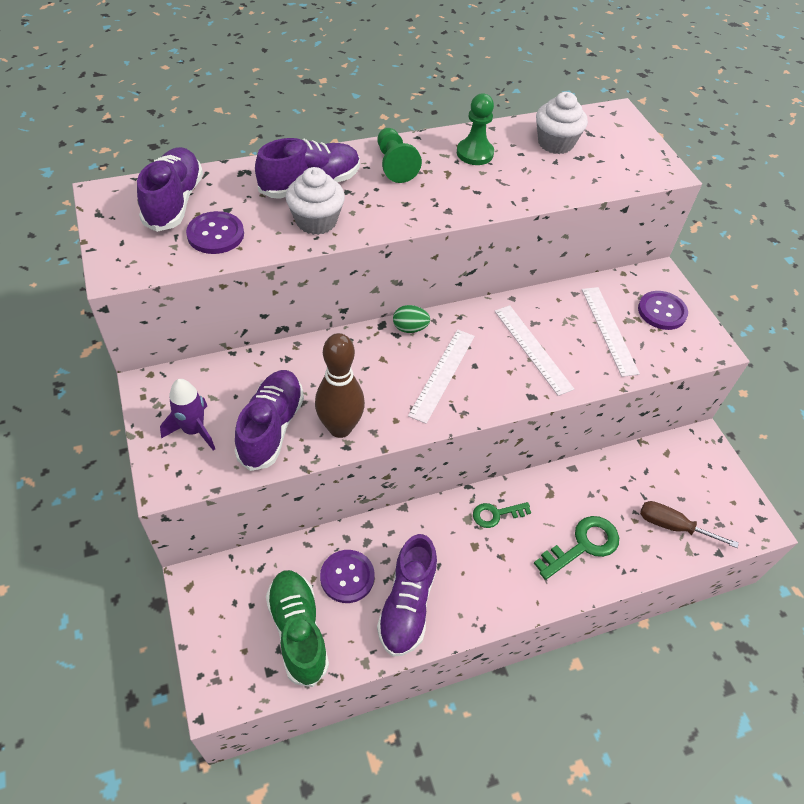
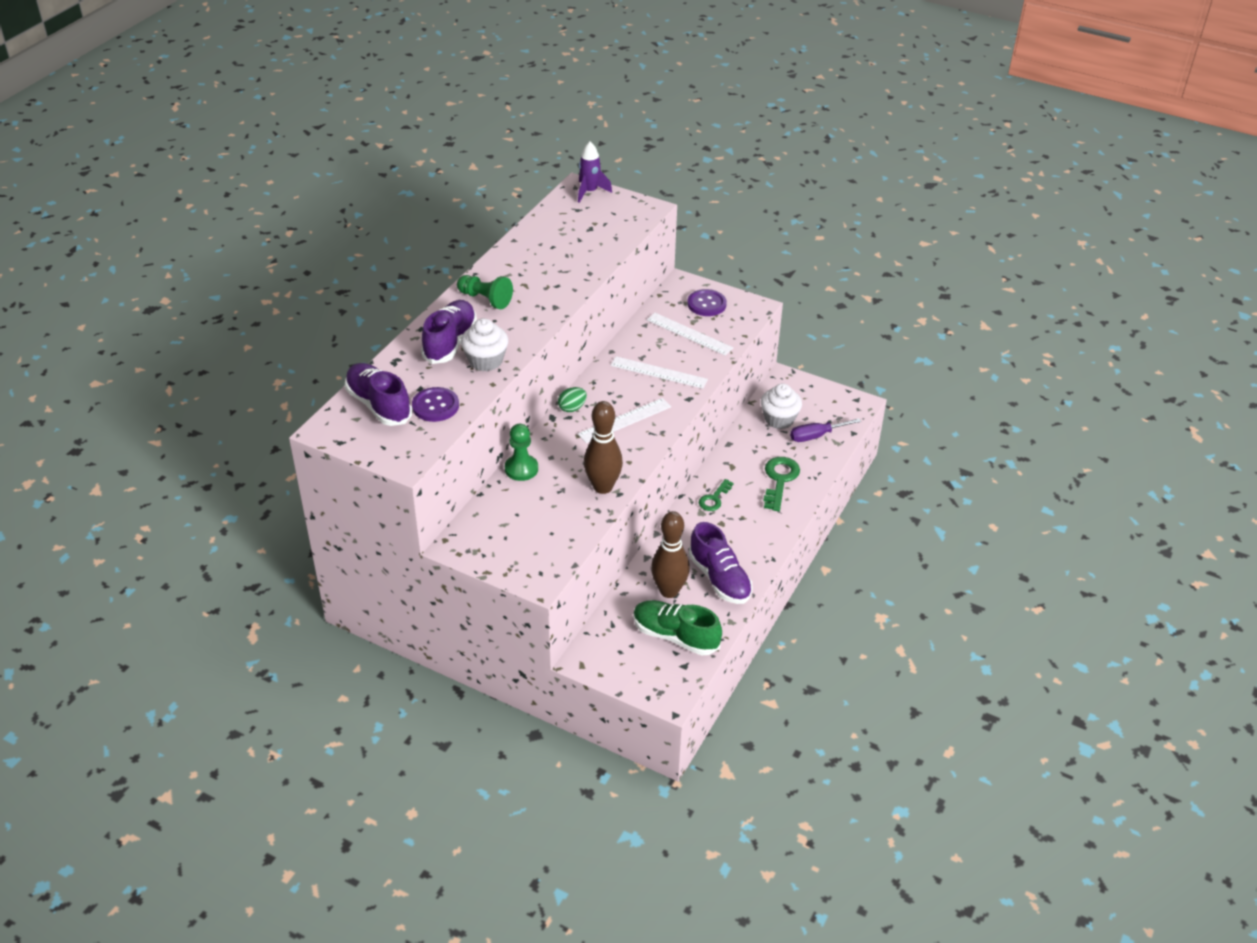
camera: 40 degrees left, 10 degrees down
purple rocket [160,379,215,451] -> purple rocket moved to [578,142,612,203]
purple shoe [234,370,304,471] -> none
purple button [320,550,375,603] -> brown bowling pin [651,511,690,598]
white ruler [408,329,475,424] -> white ruler turned 75 degrees clockwise [578,398,671,443]
green pawn [457,94,494,165] -> green pawn moved to [505,424,538,481]
white cupcake [536,92,588,154] -> white cupcake moved to [761,383,802,429]
brown screwdriver [640,501,739,548] -> purple screwdriver [790,418,861,442]

